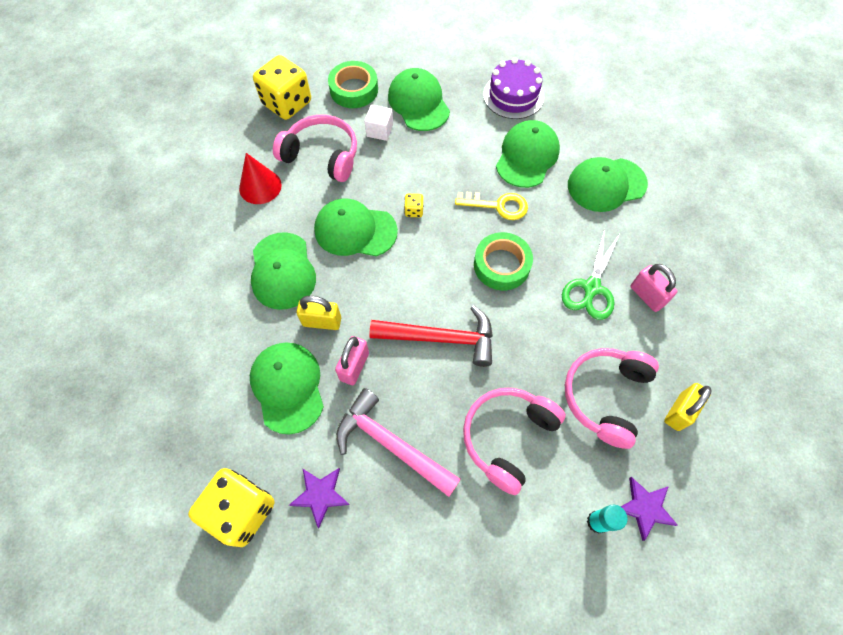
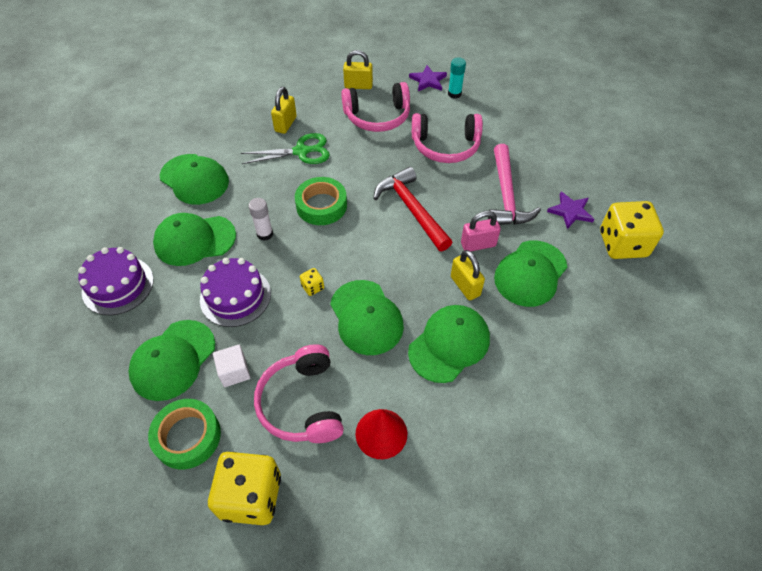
camera: 125 degrees left, 10 degrees down
yellow key [455,192,528,220] -> white glue stick [249,198,273,241]
pink padlock [630,264,677,312] -> yellow padlock [271,87,297,134]
none -> purple cake [200,258,271,327]

